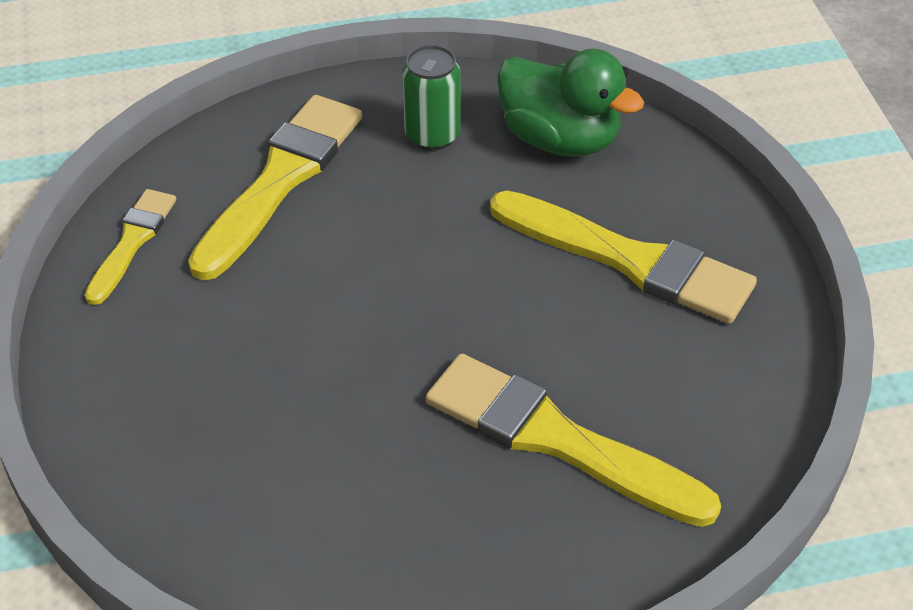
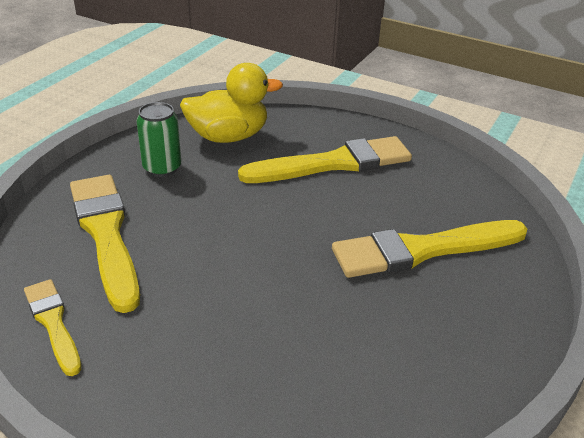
camera: 50 degrees left, 10 degrees down
green duck [497,48,644,156] -> yellow duck [180,63,283,143]

